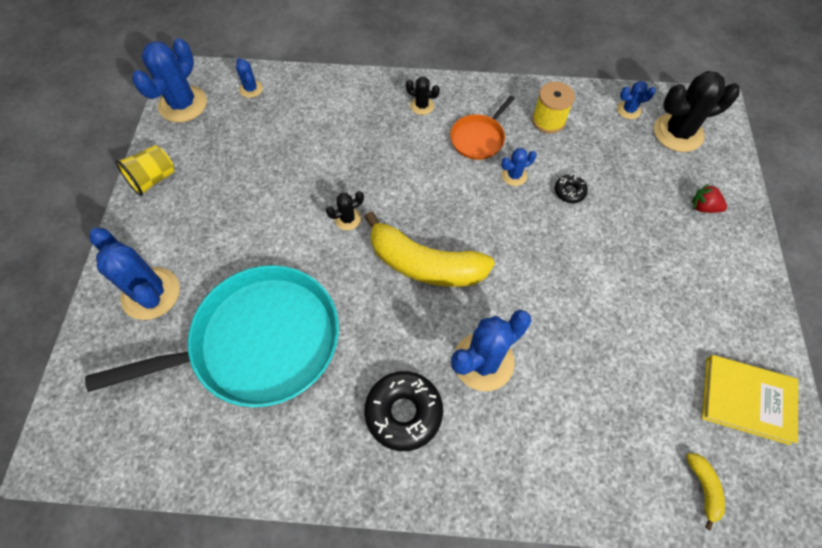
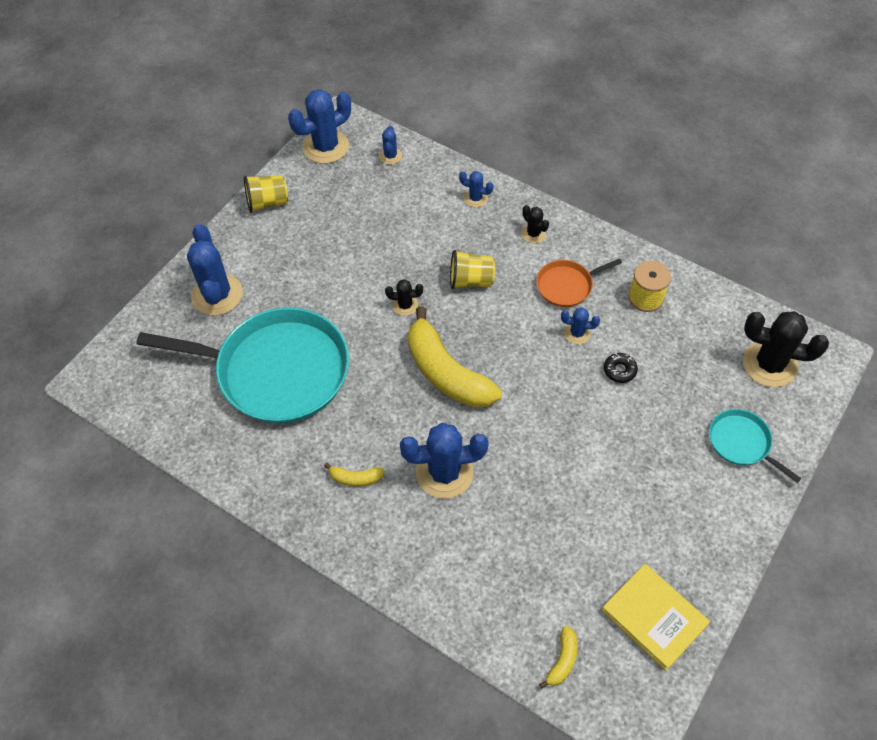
camera: 30 degrees right, 5 degrees down
black donut [364,371,443,451] -> yellow banana [324,463,385,487]
blue cactus [617,81,656,119] -> blue cactus moved to [459,171,494,207]
red strawberry [692,184,727,213] -> turquoise pan [709,409,802,483]
none -> yellow cup [450,250,495,289]

